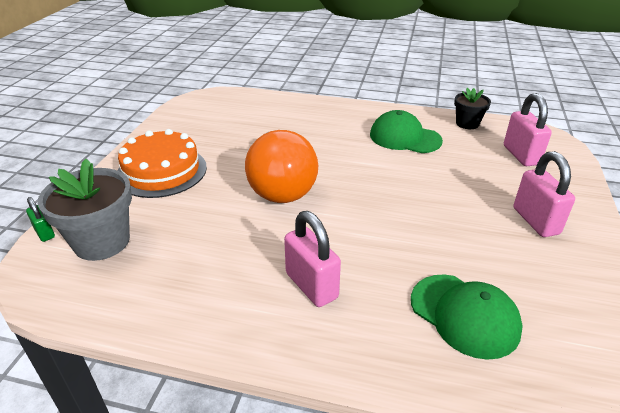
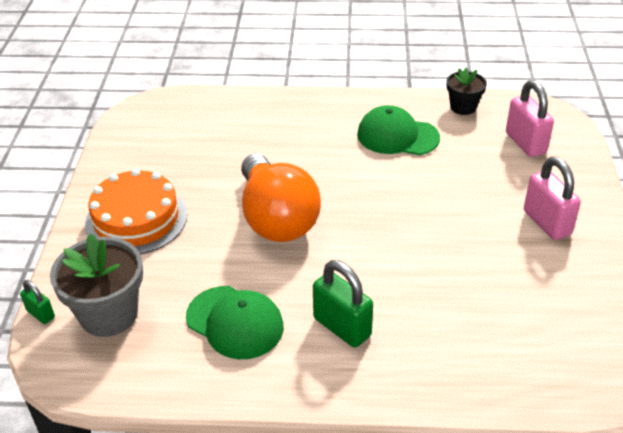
camera: 10 degrees left, 5 degrees up
pink padlock [284,211,341,307] -> green padlock [313,260,373,348]
green cap [411,275,523,360] -> green cap moved to [186,286,284,359]

